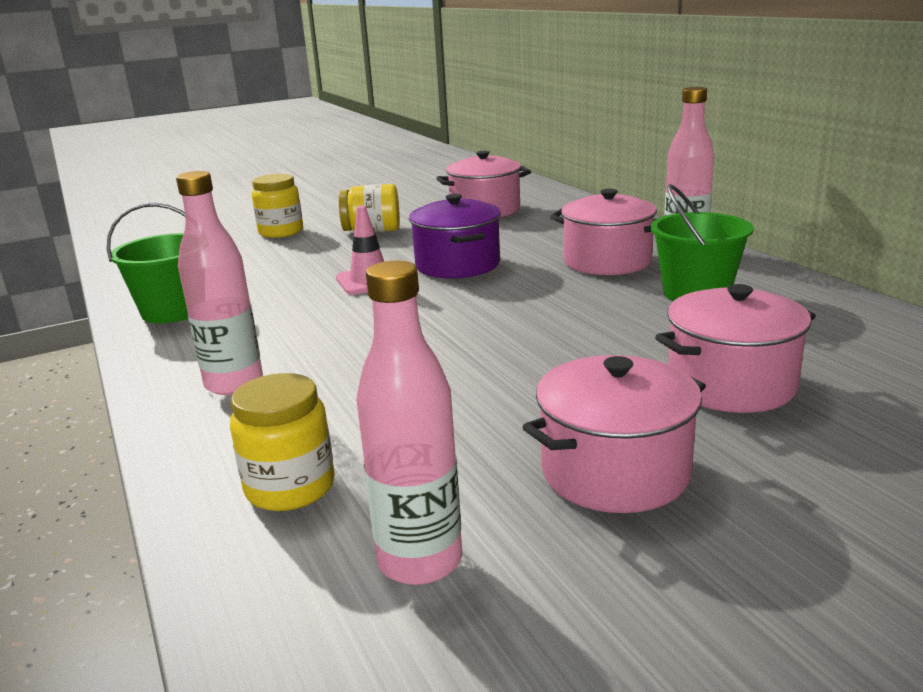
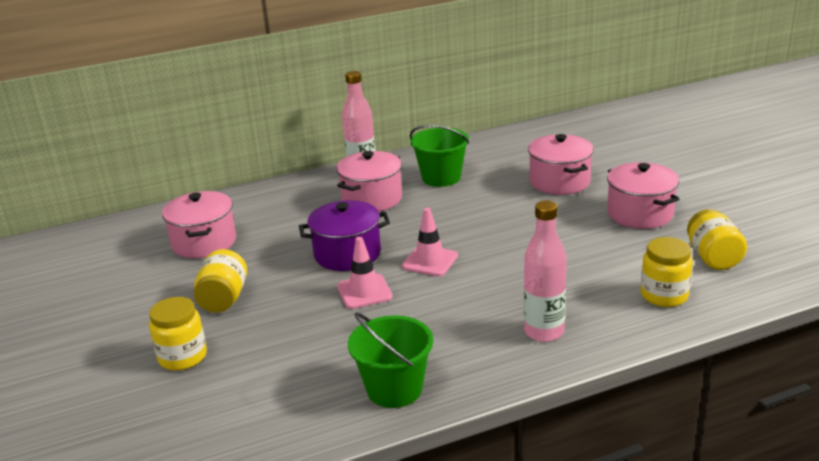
camera: 85 degrees left, 5 degrees up
pink bottle [356,261,462,585] -> yellow jar [687,209,747,270]
none -> pink traffic cone [402,208,458,276]

